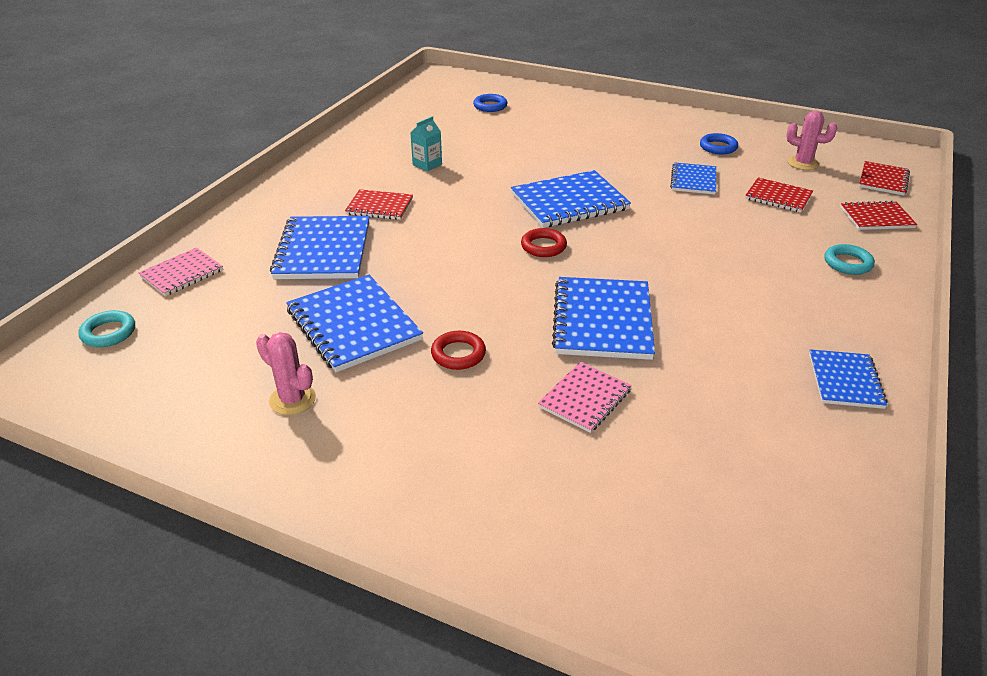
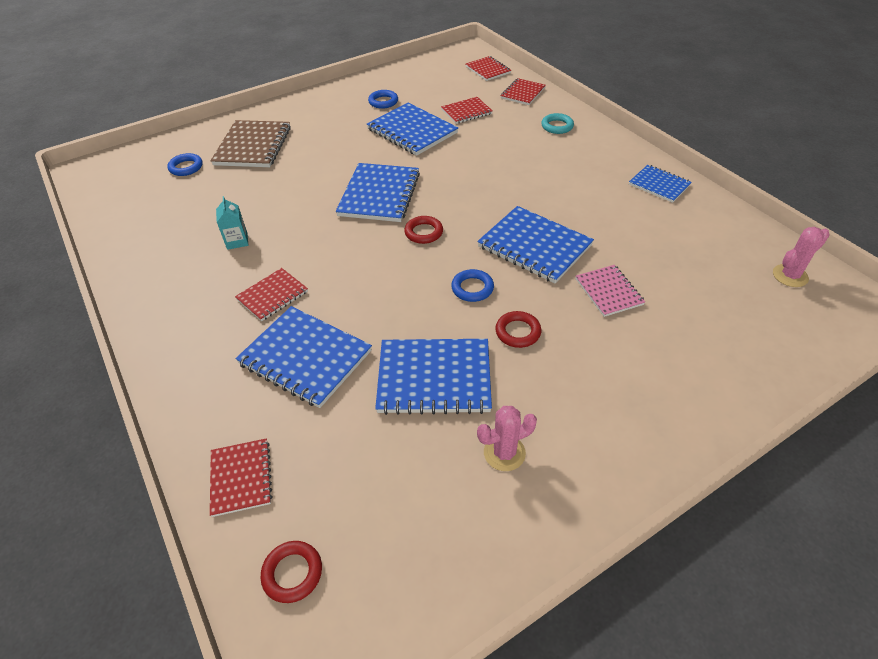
camera: 55 degrees left, 10 degrees up
turquoise ring [78,310,135,347] -> red ring [261,541,322,603]
pink notebook [139,248,223,296] -> red notebook [210,438,273,517]
blue notebook [670,162,716,195] -> blue notebook [367,103,458,156], size x1.70
pink cactus [787,110,837,170] -> pink cactus moved to [773,227,830,287]
none -> brown notebook [210,120,291,167]
none -> blue ring [451,269,494,302]

